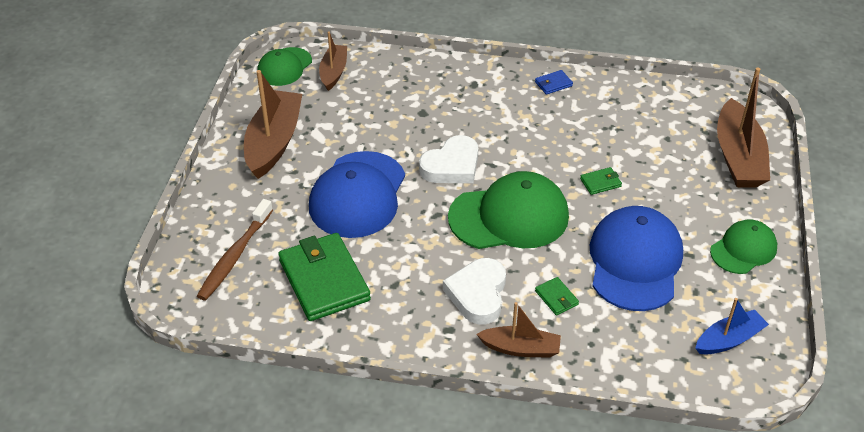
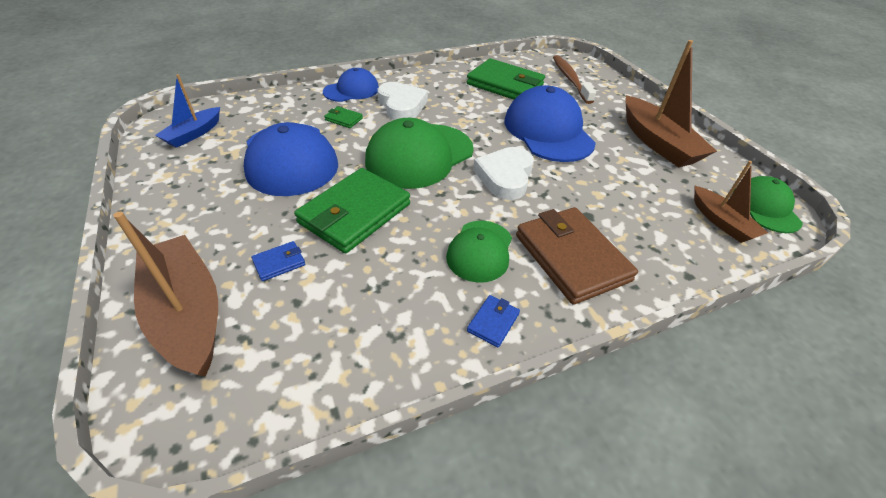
camera: 145 degrees right, 0 degrees up
brown boat [476,302,561,358] -> blue cap [323,68,379,102]
green wallet [580,167,622,195] -> green wallet [294,168,410,253], size x2.38
green cap [710,219,777,274] -> green cap moved to [446,221,512,283]
none -> blue wallet [251,241,305,281]
none -> brown wallet [516,207,638,305]

